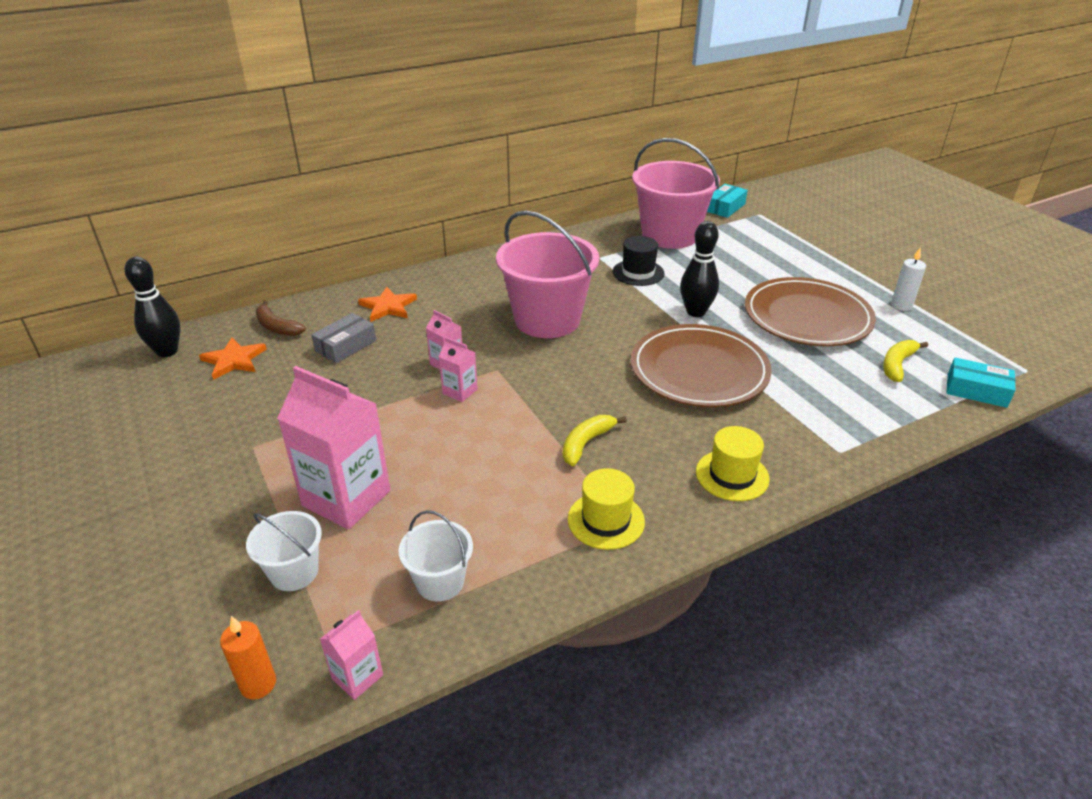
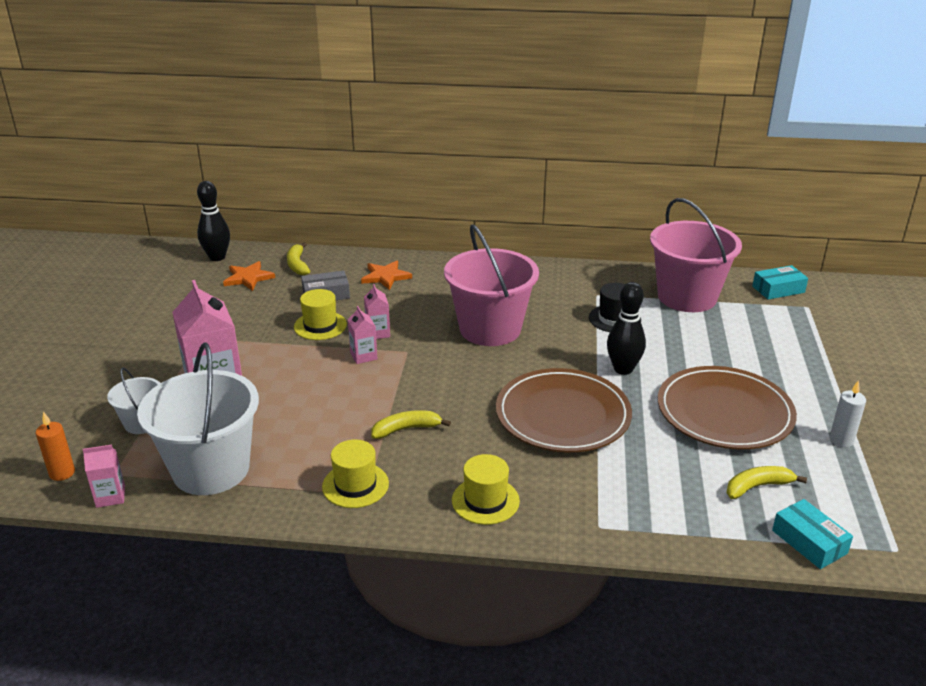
camera: 35 degrees right, 5 degrees down
brown banana [255,300,306,336] -> yellow banana [287,242,310,275]
white bucket [399,510,473,601] -> white bucket [137,342,259,495], size x2.02
none -> yellow hat [294,289,347,340]

